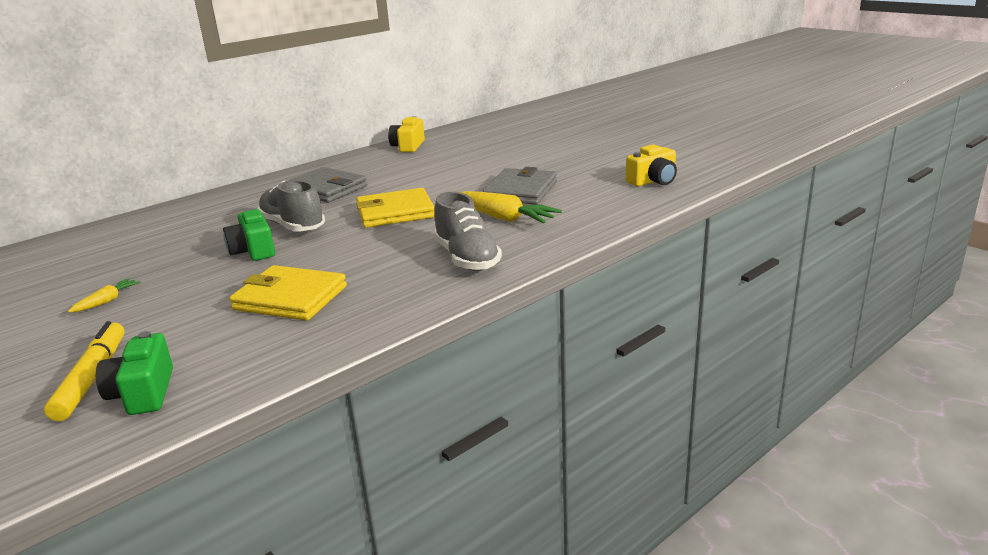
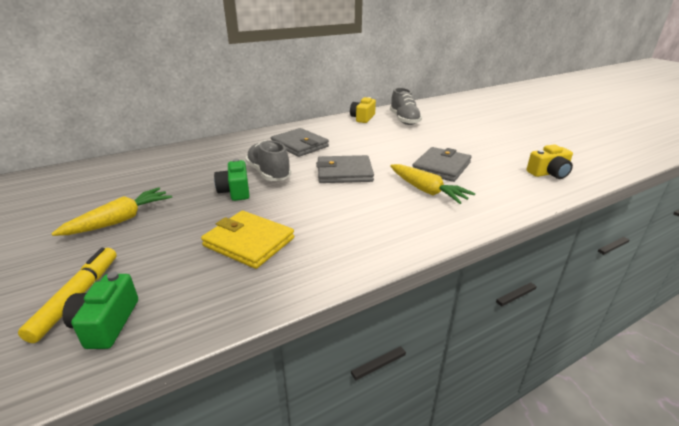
camera: 10 degrees right, 5 degrees up
yellow carrot [68,278,141,313] -> yellow carrot [51,187,172,236], size x1.98
yellow wallet [356,188,435,228] -> grey wallet [316,155,374,183]
grey shoe [434,192,502,271] -> grey shoe moved to [390,88,422,125]

